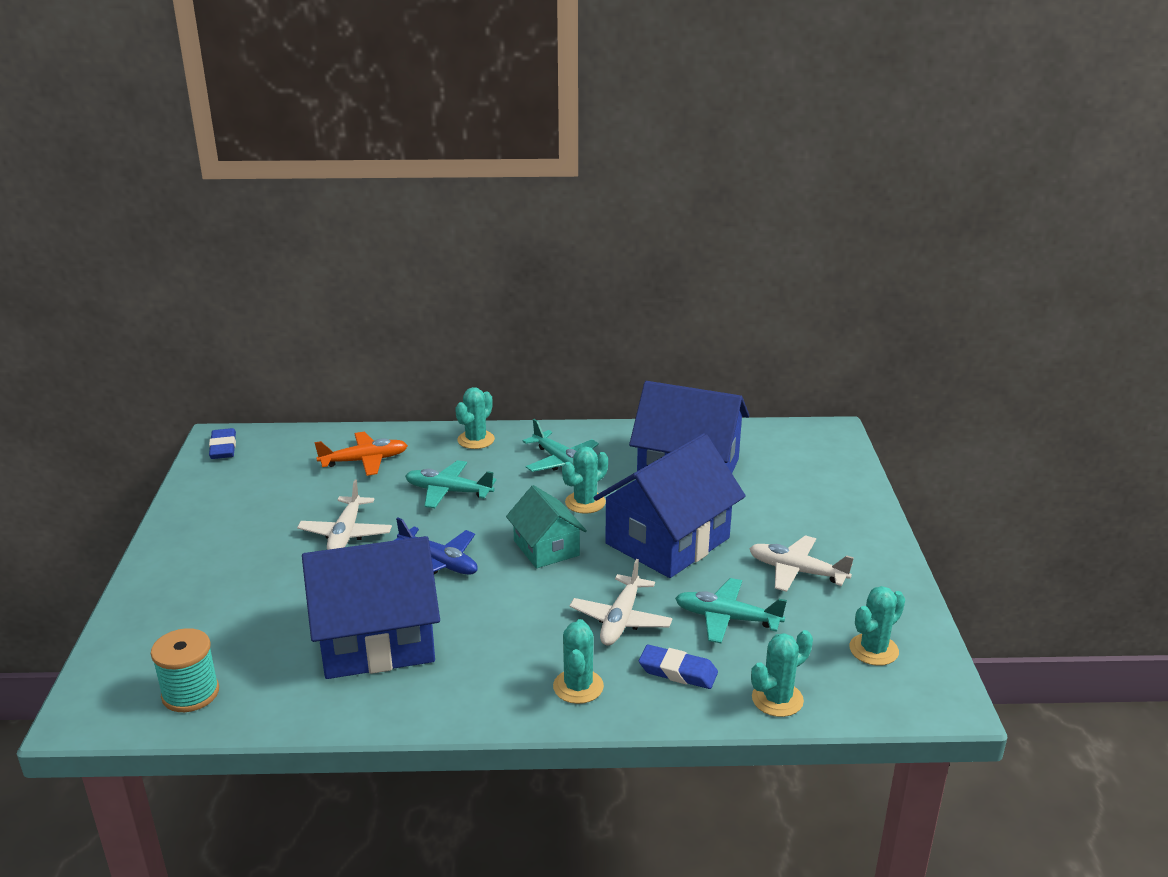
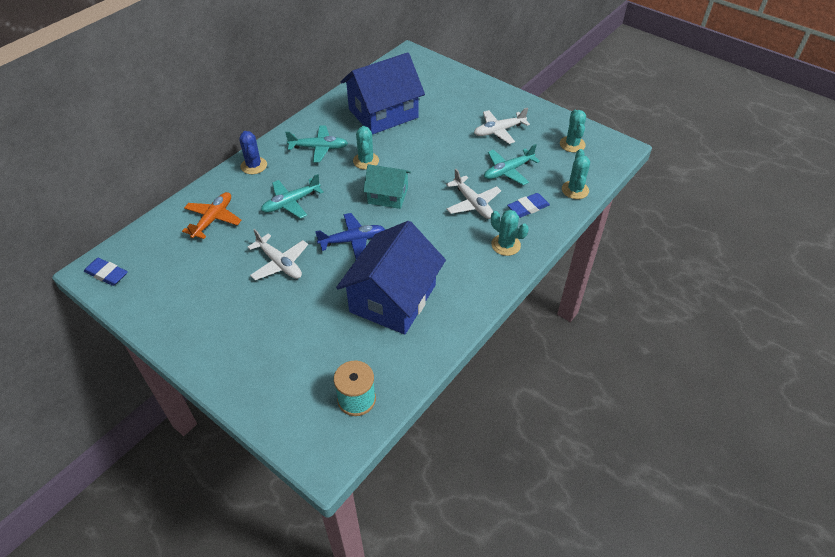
camera: 50 degrees left, 20 degrees up
turquoise cactus [455,387,495,449] -> blue cactus [239,131,267,174]
blue house [594,433,746,578] -> none

